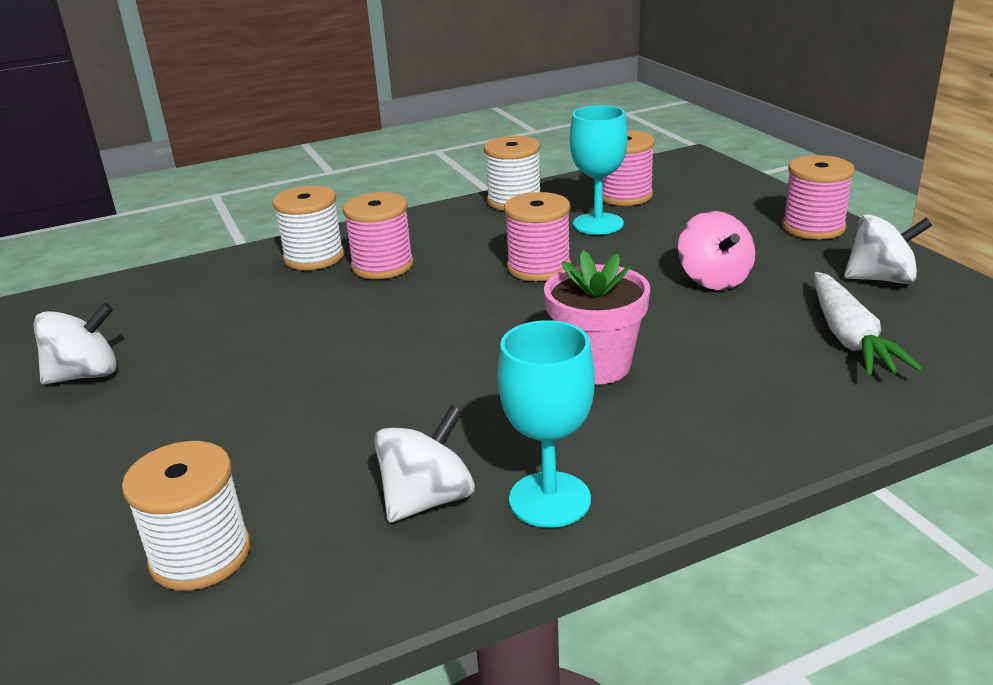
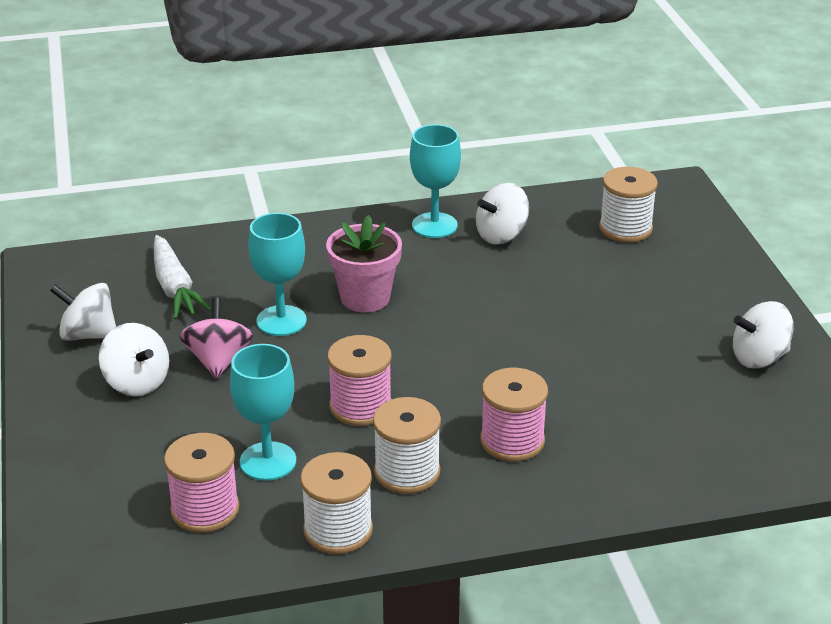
camera: 170 degrees left, 5 degrees up
white spool [272,186,344,270] -> white spool moved to [373,397,441,494]
pink spool [782,155,855,239] -> none
white carrot [814,272,923,376] -> white carrot turned 150 degrees clockwise [154,235,212,319]
none -> white spinning top [99,323,169,396]
none -> turquoise goblet [248,213,307,336]

